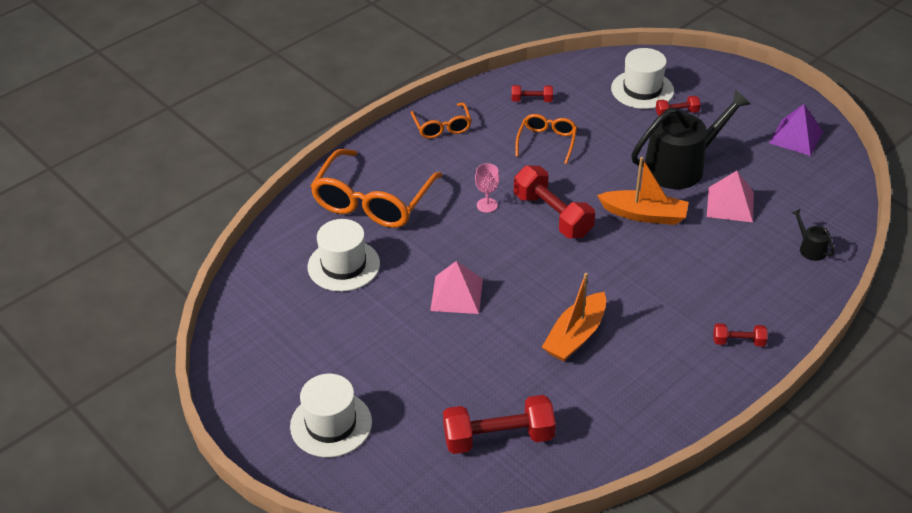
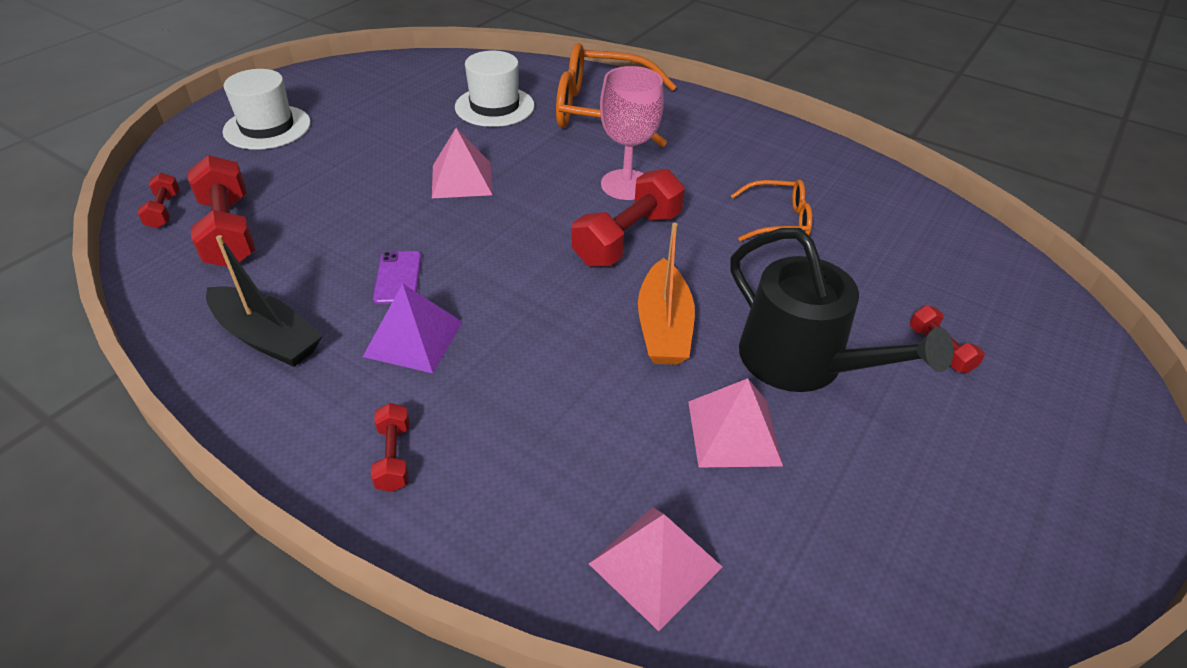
camera: 75 degrees right, 0 degrees up
orange glasses [411,103,472,139] -> none
pink goblet [475,163,500,213] -> pink goblet [600,66,664,200], size x1.87
red dumbbell [512,85,553,102] -> red dumbbell moved to [137,173,180,228]
orange boat [542,273,606,361] -> purple phone [373,251,421,304]
white hat [611,48,674,109] -> none
purple pyramid [769,104,823,156] -> purple pyramid moved to [363,283,463,373]
black watering can [791,209,834,261] -> pink pyramid [589,507,722,631]
none -> black boat [206,235,323,367]

